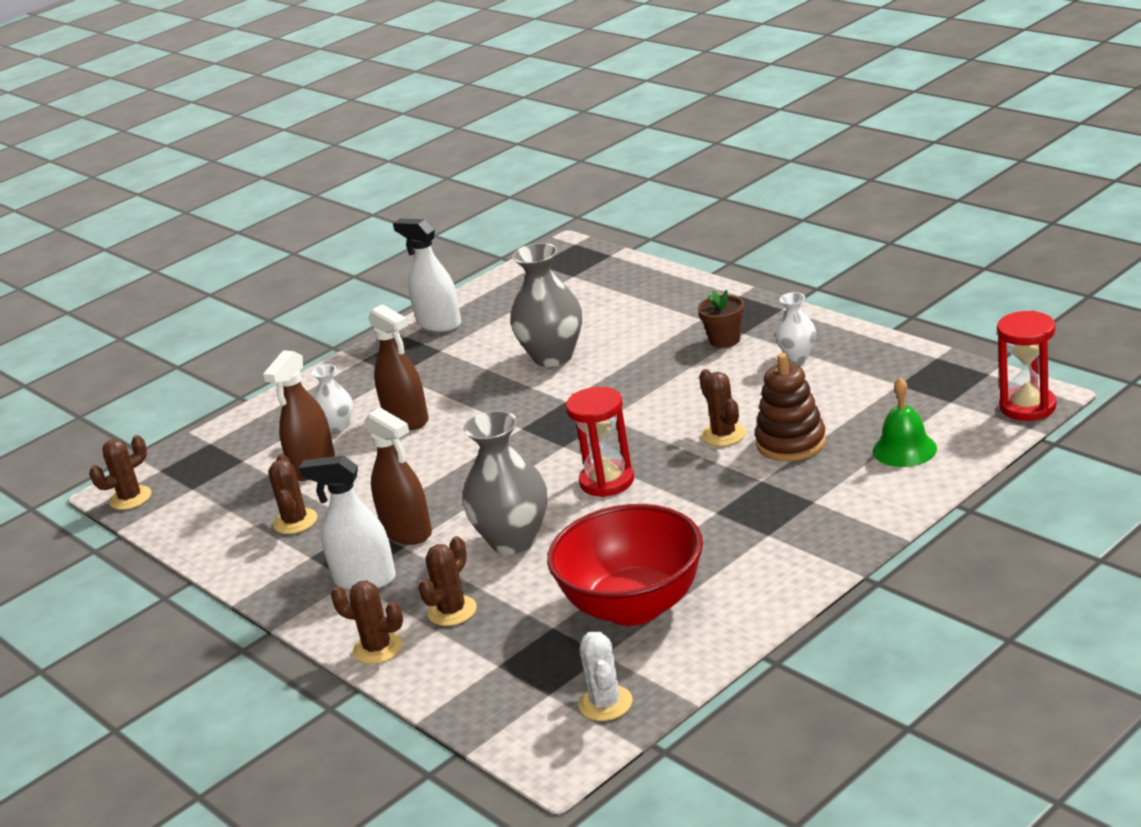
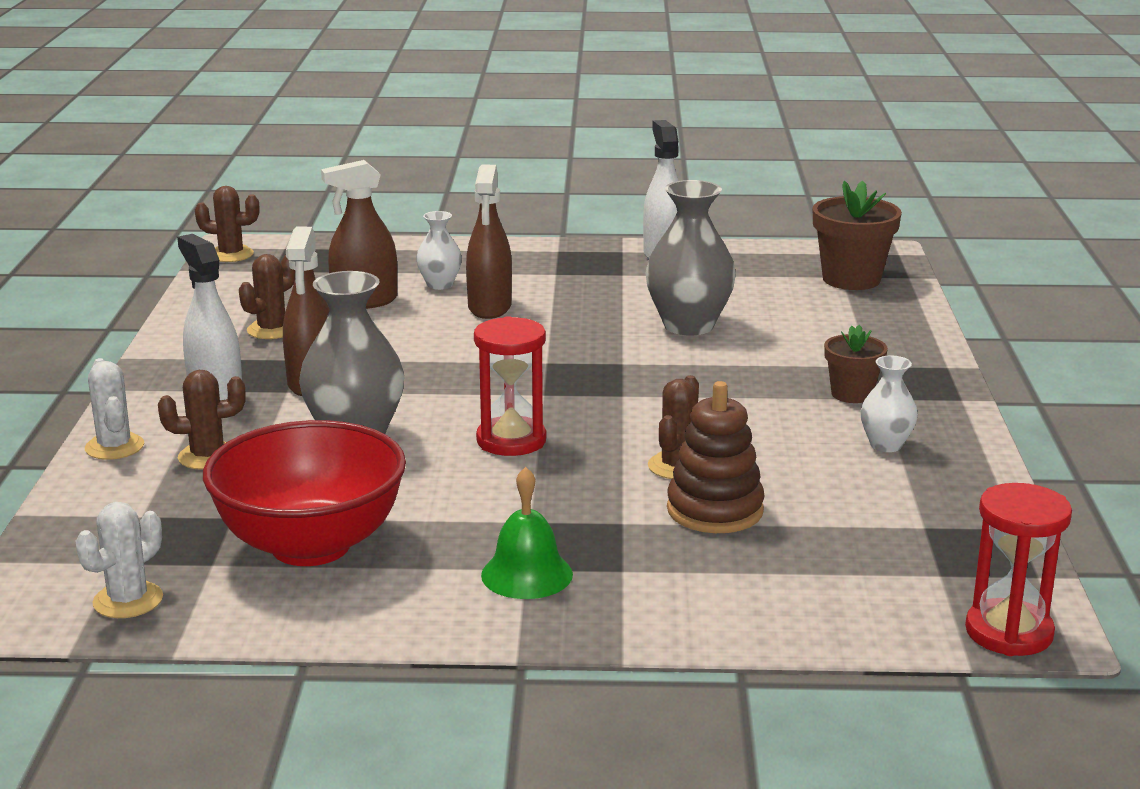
camera: 40 degrees right, 5 degrees down
brown cactus [331,580,403,664] -> white cactus [85,358,144,460]
green bell [873,377,937,467] -> green bell moved to [481,467,573,599]
none -> brown flower pot [813,181,902,290]

